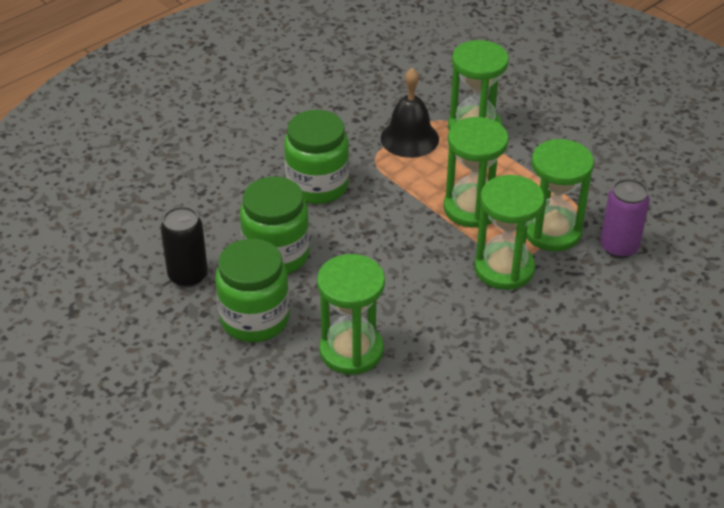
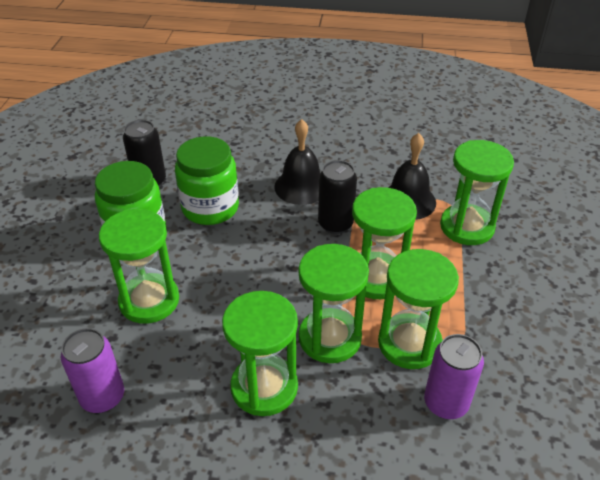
camera: 50 degrees right, 0 degrees up
green jar [284,110,349,204] -> black bell [274,119,320,205]
none -> purple can [60,328,124,413]
none -> green hourglass [222,291,298,416]
none -> black can [318,160,357,234]

